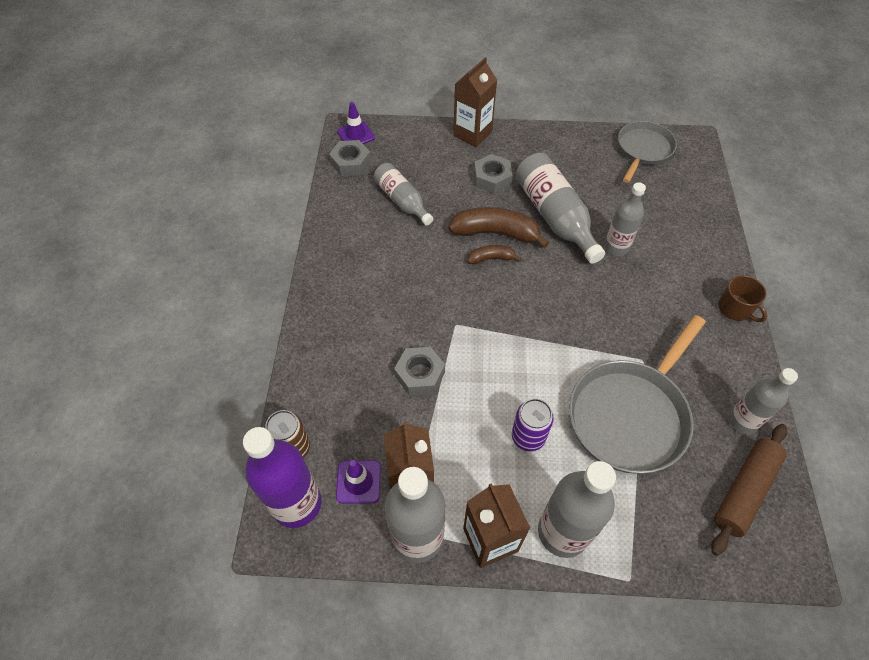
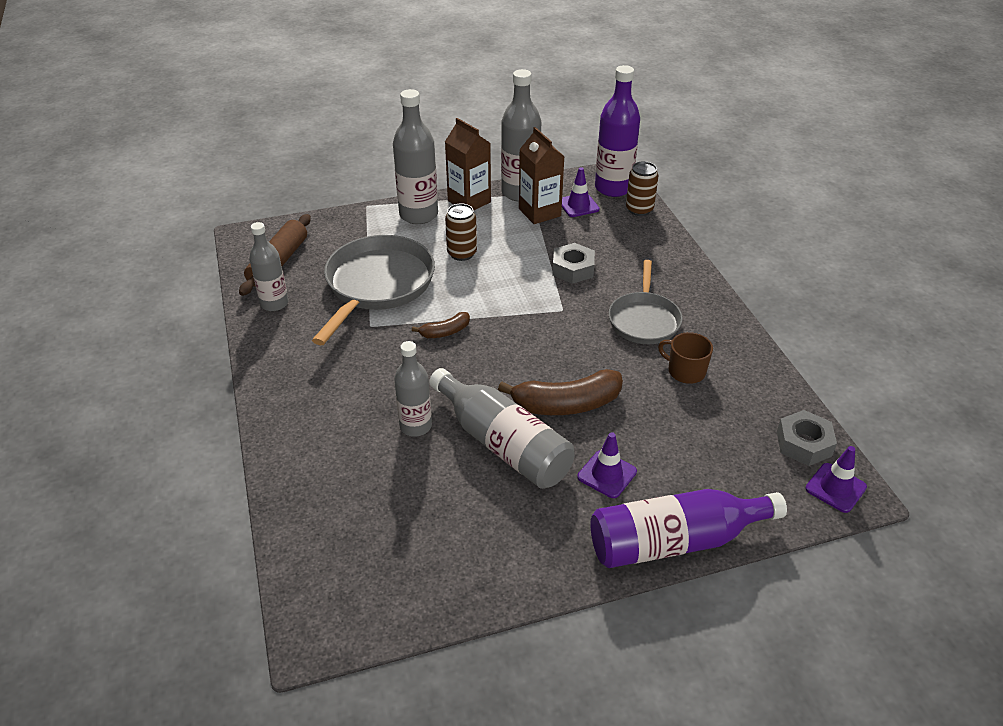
camera: 160 degrees right, 15 degrees down
grey bottle [374,163,433,226] -> none
brown carton [453,57,497,147] -> purple bottle [590,489,787,568]
brown banana [468,245,521,264] -> brown banana moved to [412,312,470,338]
grey nut [474,154,513,194] -> purple traffic cone [577,432,637,498]
purple can [512,399,554,451] -> brown can [445,203,477,261]
grey pan [618,121,677,183] -> grey pan moved to [609,260,683,344]
brown mug [718,275,767,322] -> brown mug moved to [658,332,713,384]

